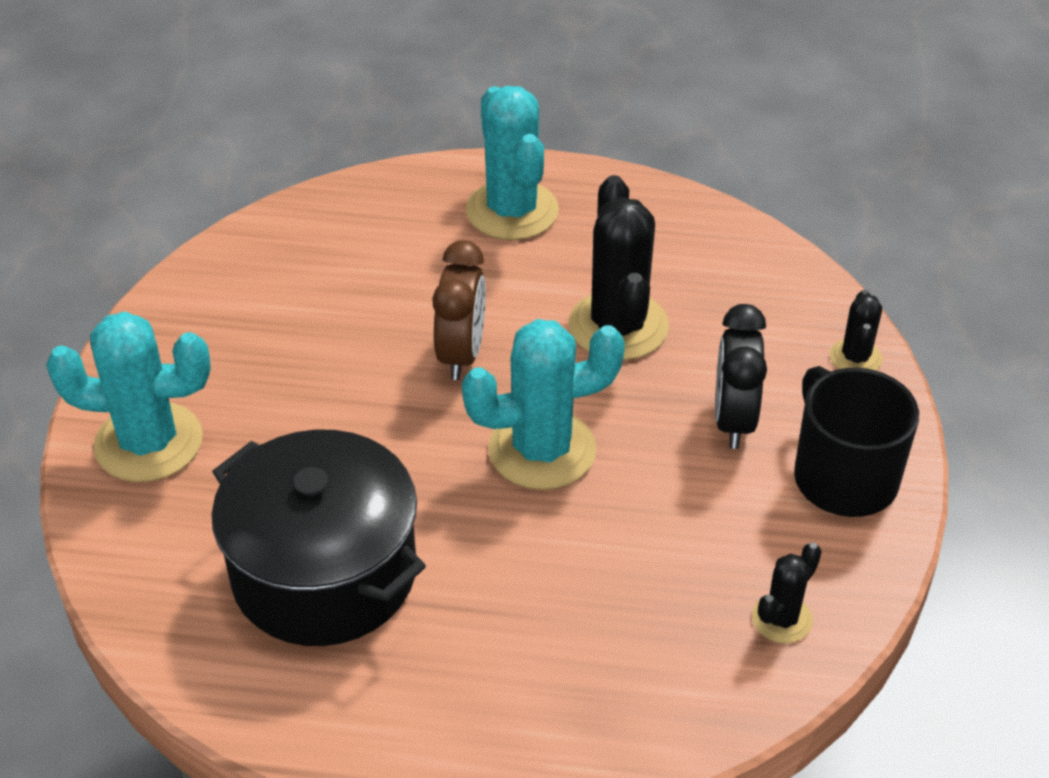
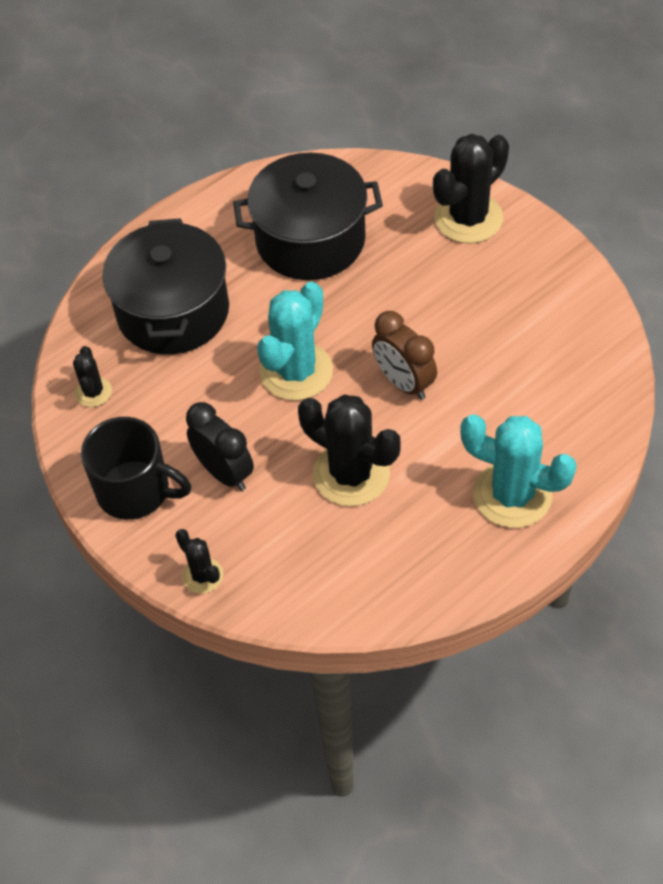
camera: 135 degrees right, 10 degrees up
turquoise cactus [46,311,211,482] -> black cactus [433,134,509,243]
none -> black pot [102,218,229,354]

